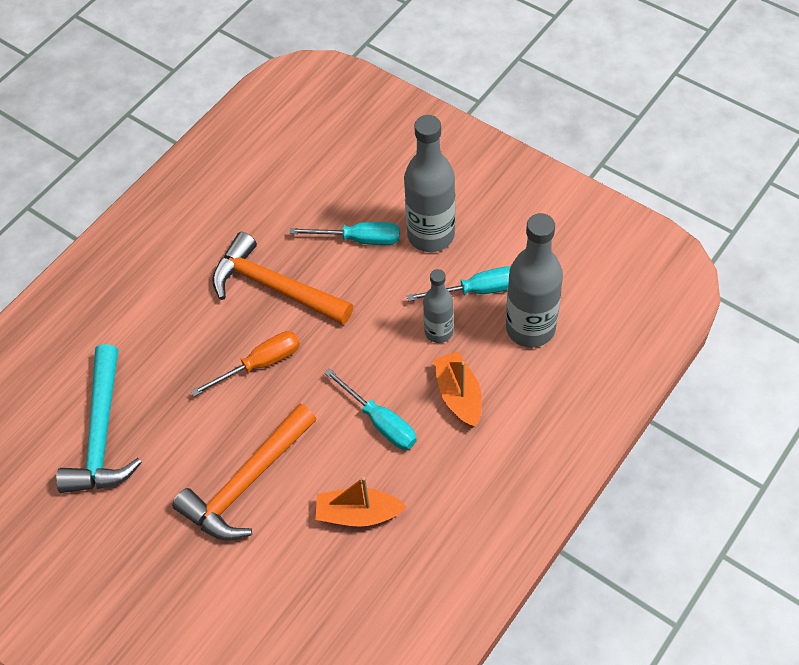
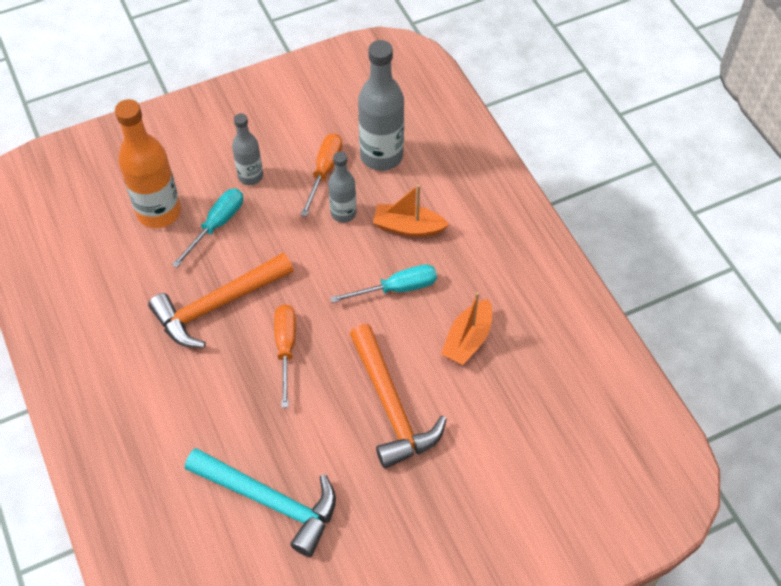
camera: 65 degrees left, 0 degrees up
grey bottle [404,115,455,252] -> grey bottle [232,113,263,185], size x0.58
turquoise screwdriver [407,266,511,302] -> orange screwdriver [300,133,342,216]
none -> orange bottle [115,99,181,228]

